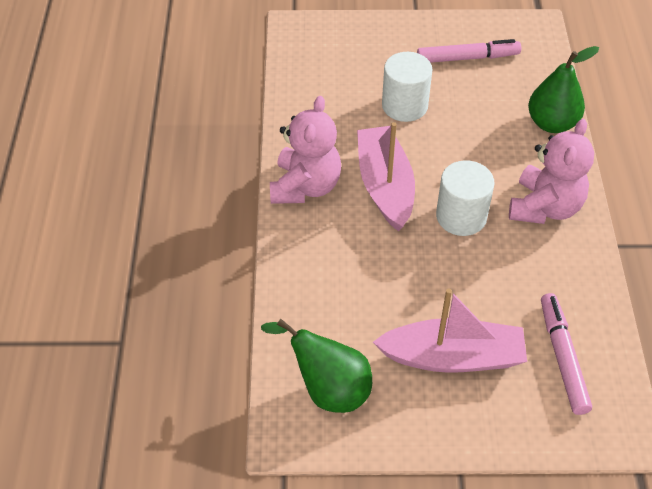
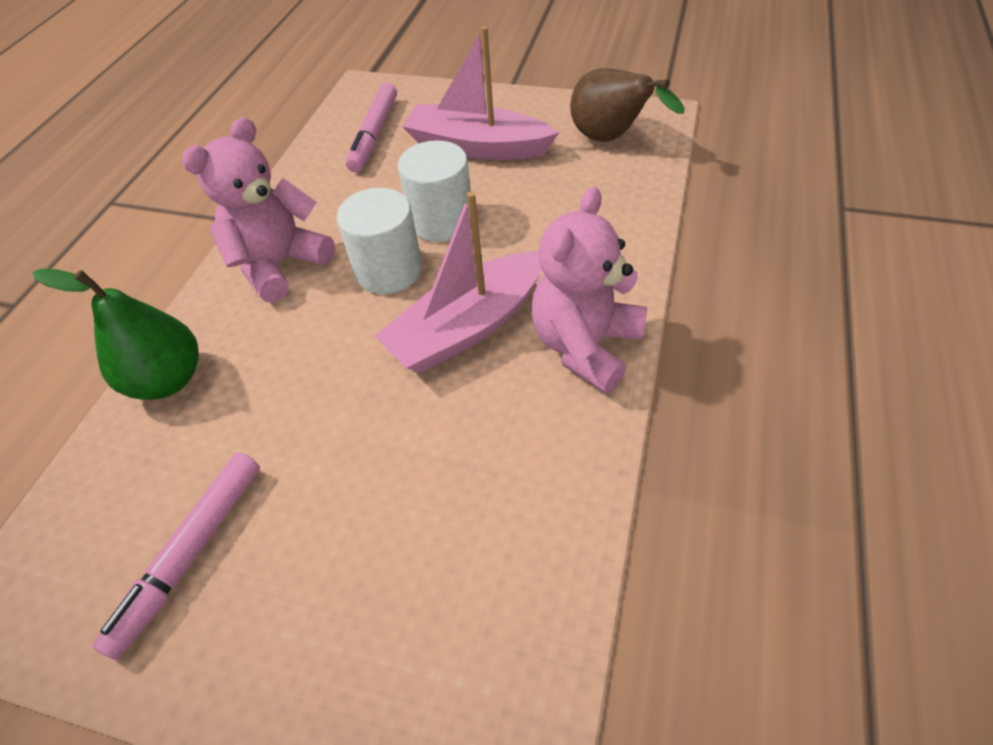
camera: 160 degrees left, 0 degrees up
green pear [261,319,372,413] -> brown pear [570,68,684,142]
pink boat [357,122,415,231] -> pink boat turned 45 degrees clockwise [375,191,542,373]
white cylinder [382,52,433,122] -> white cylinder moved to [398,140,471,242]
pink marker [417,39,521,63] -> pink marker turned 75 degrees counterclockwise [93,453,260,660]

